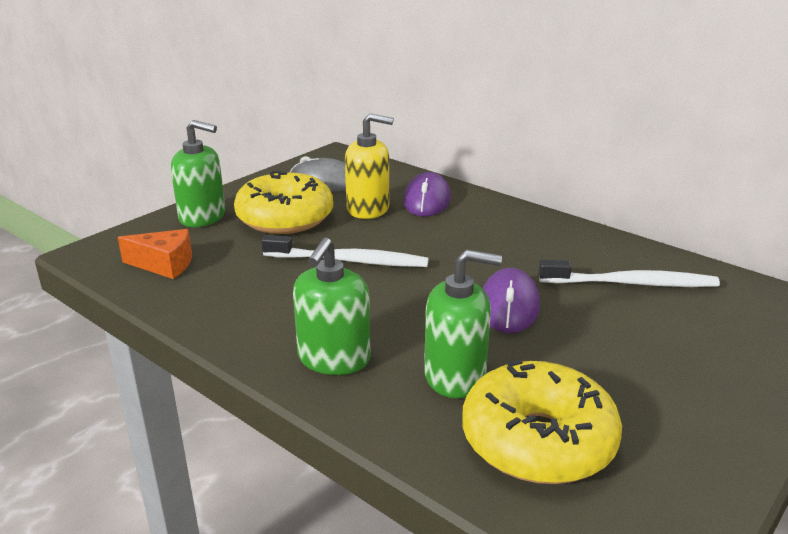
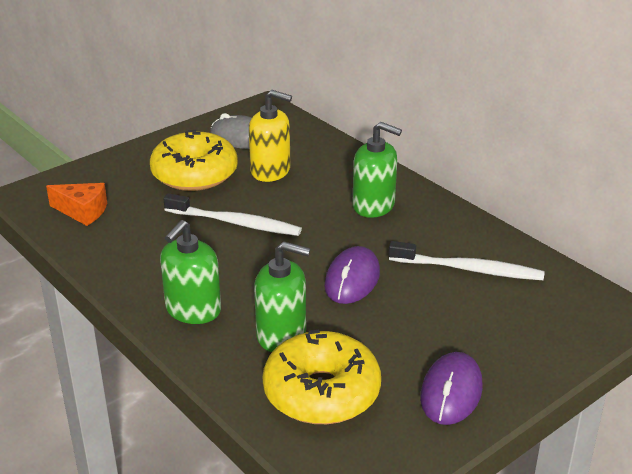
camera: 10 degrees right, 5 degrees up
green soap dispenser [171,120,225,227] -> green soap dispenser moved to [353,122,402,218]
purple mouse [403,172,451,216] -> purple mouse moved to [420,352,483,425]

